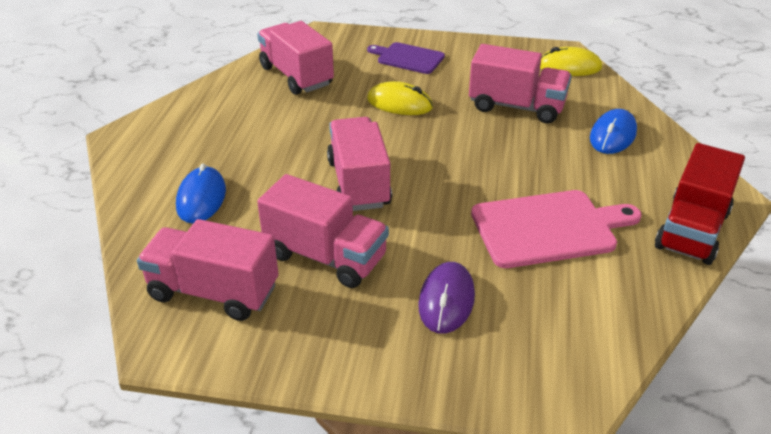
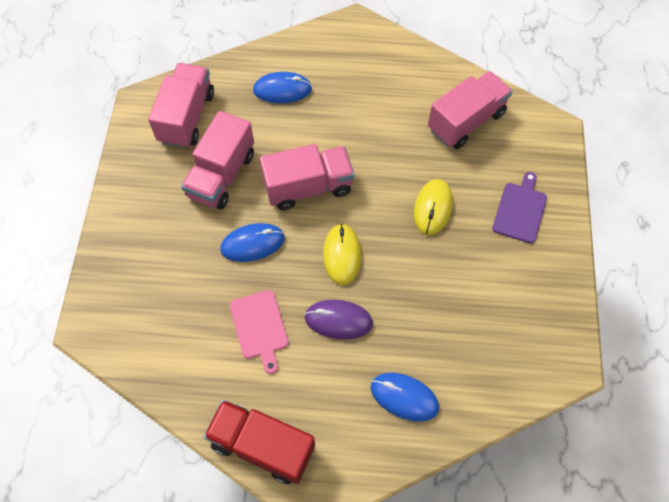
camera: 85 degrees right, 25 degrees up
purple mouse [418,262,475,334] -> purple mouse moved to [304,300,373,340]
pink truck [469,44,572,123] -> none
pink cutting board [471,190,642,268] -> pink cutting board [230,290,289,374], size x0.62
yellow mouse [540,47,602,76] -> yellow mouse moved to [323,224,361,285]
none -> blue mouse [220,223,285,262]

